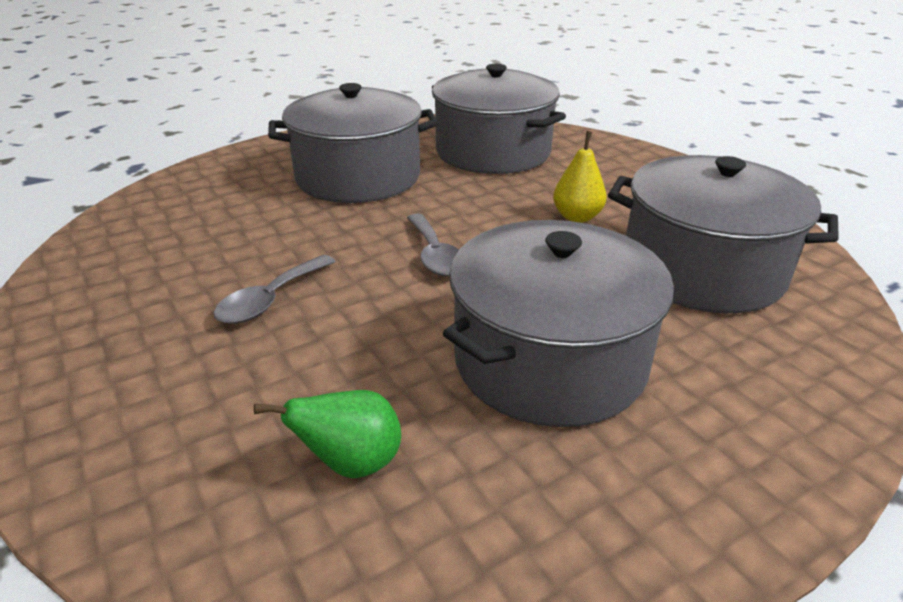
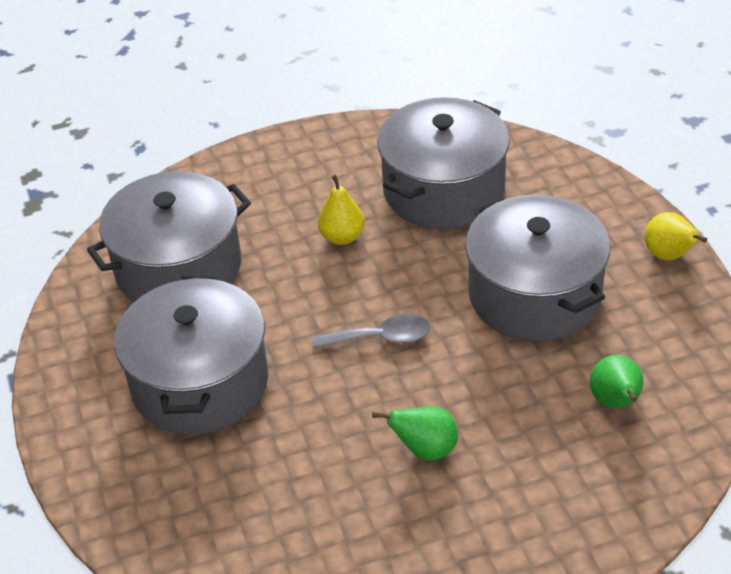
camera: 75 degrees left, 10 degrees up
grey spoon [214,255,336,324] -> green pear [372,406,458,461]
none -> yellow pear [645,212,707,260]

